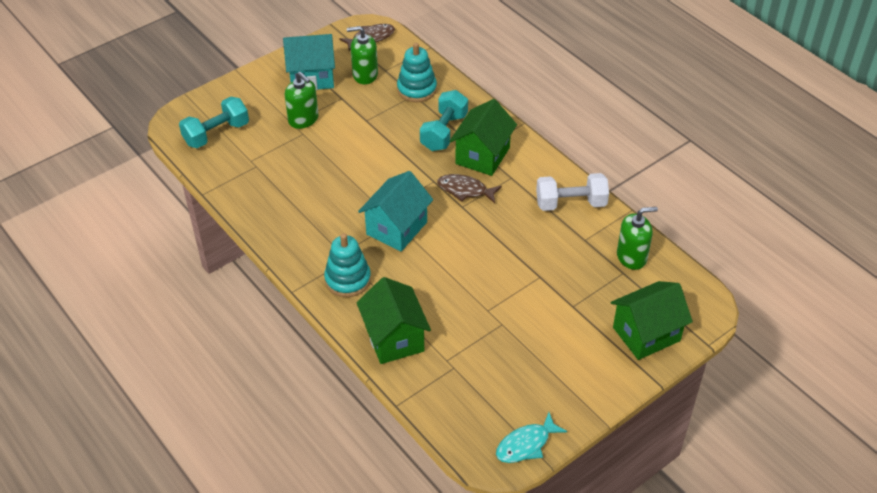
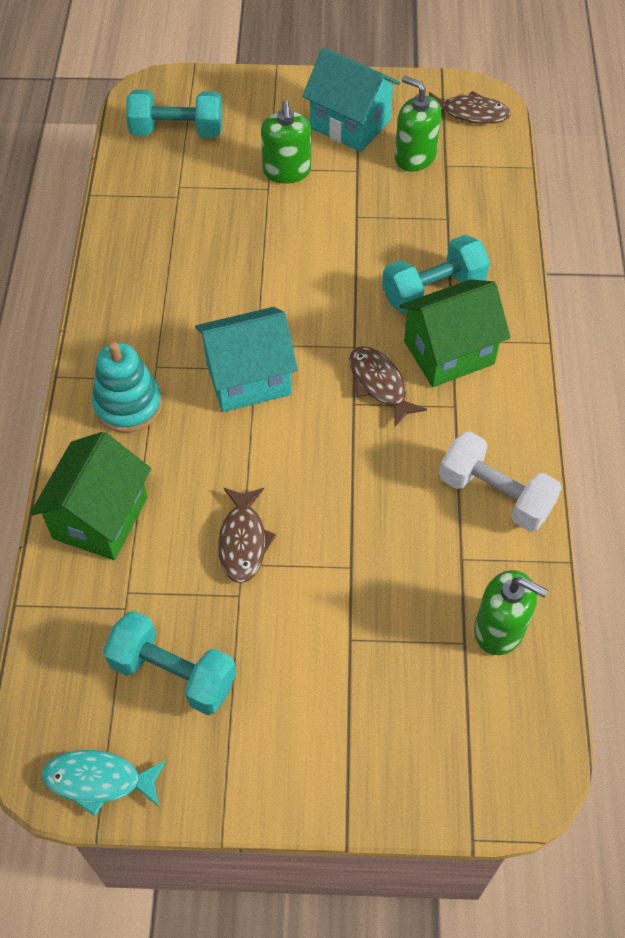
camera: 40 degrees right, 10 degrees up
turquoise stacking toy [397,43,437,102] -> none
green house [611,281,693,360] -> none
none -> turquoise dumbbell [103,611,236,715]
none -> brown fish [218,488,276,583]

